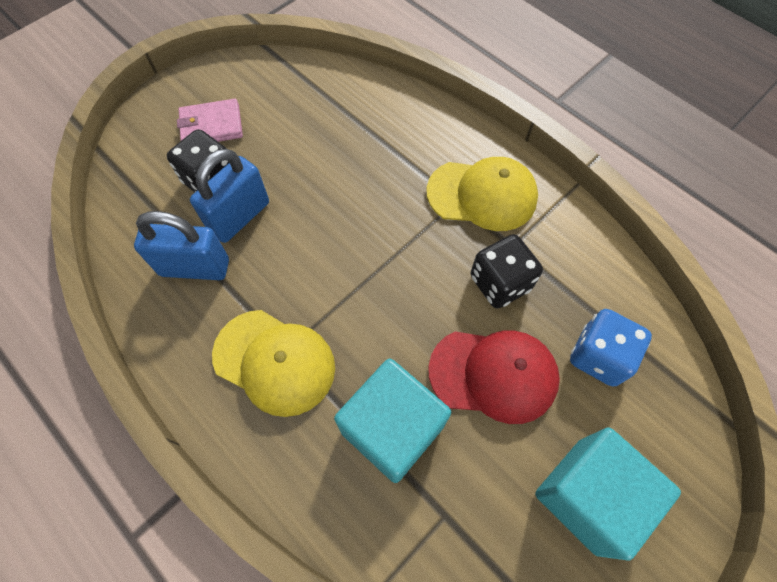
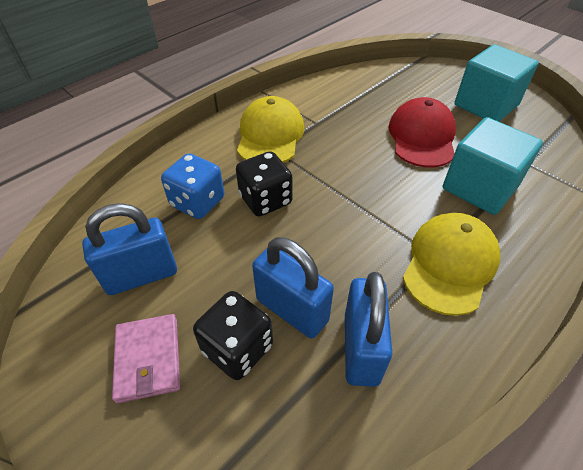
camera: 90 degrees left, 15 degrees down
black dice [470,234,543,309] -> black dice moved to [236,151,293,217]
blue dice [570,309,652,386] -> blue dice moved to [161,153,224,219]
none -> blue padlock [82,203,177,295]

